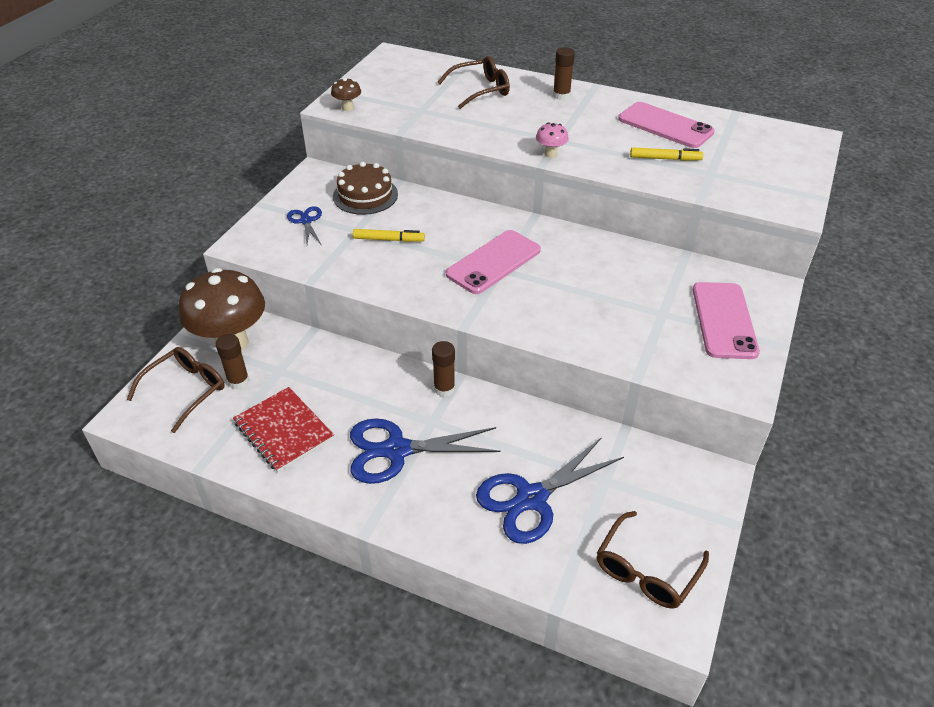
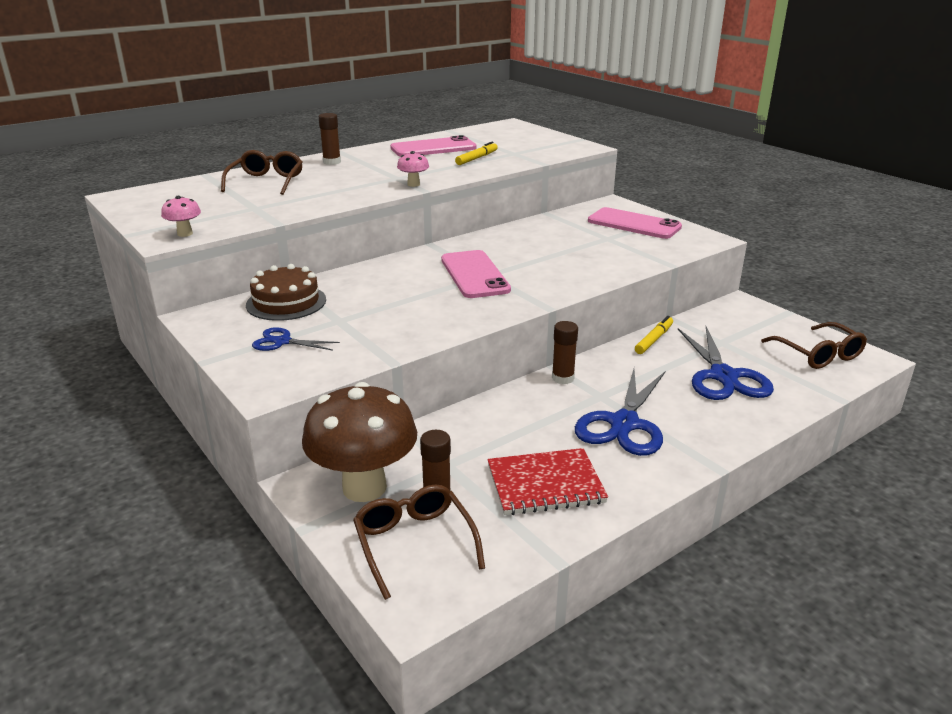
camera: 60 degrees left, 15 degrees down
brown mushroom [331,78,361,111] -> pink mushroom [161,196,201,237]
yellow marker [353,229,425,242] -> yellow marker moved to [635,316,673,354]

